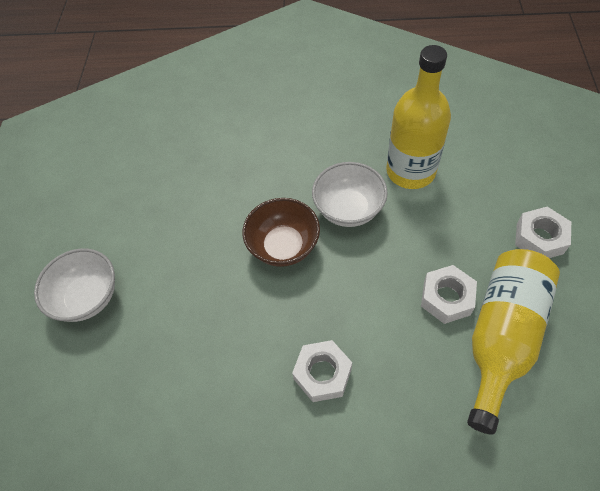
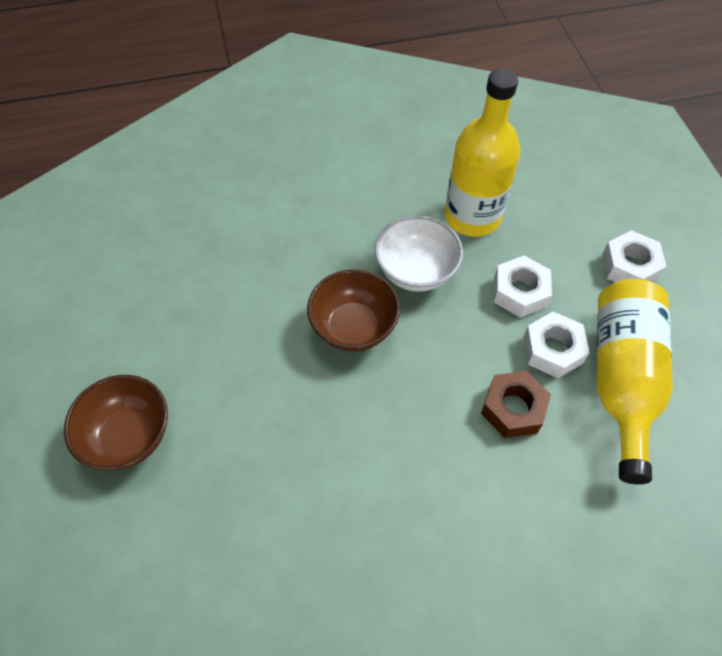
camera: 20 degrees left, 0 degrees up
white bowl [34,248,115,322] -> brown bowl [64,375,168,470]
white nut [292,340,352,402] -> white nut moved to [494,256,552,318]
none -> brown nut [481,371,551,438]

